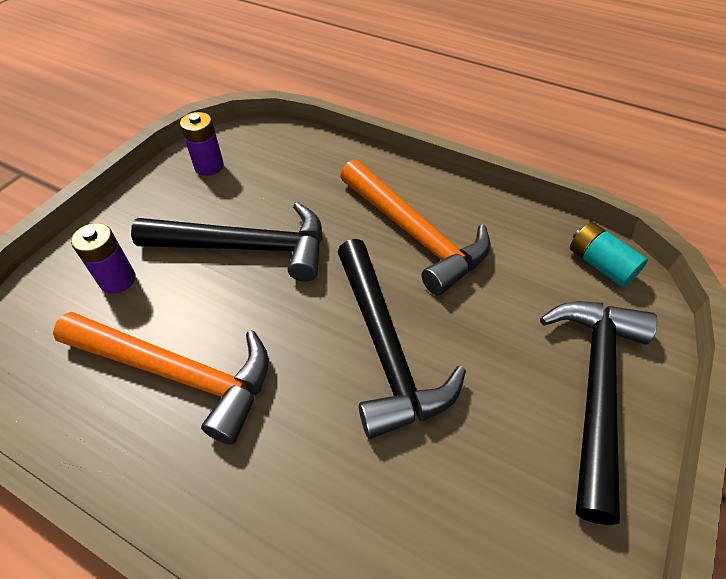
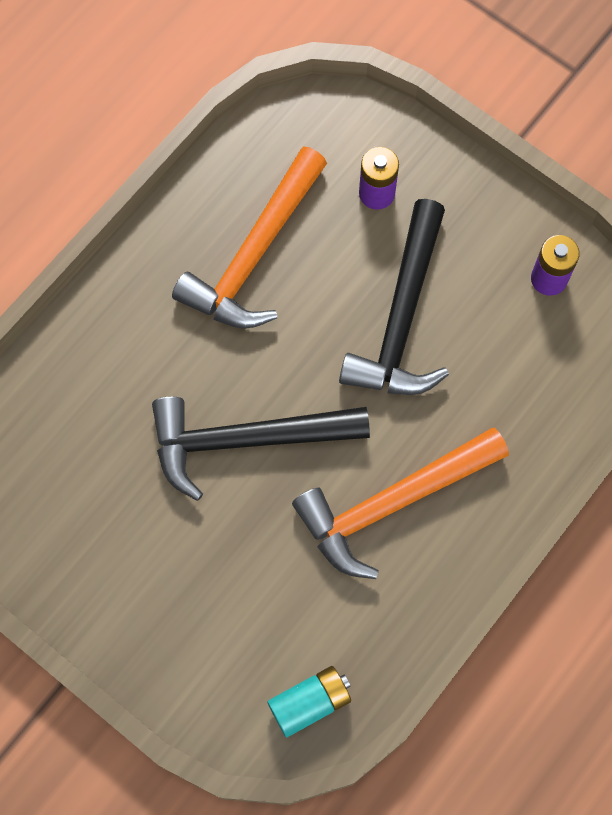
camera: 100 degrees right, 20 degrees up
black hammer [540,301,658,525] -> none

